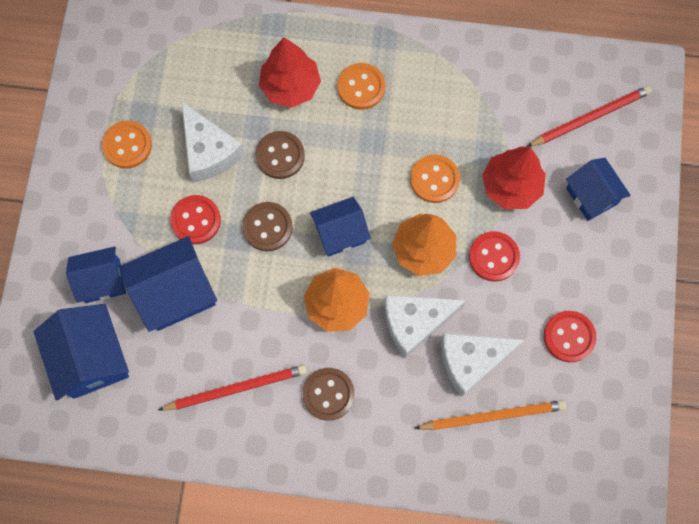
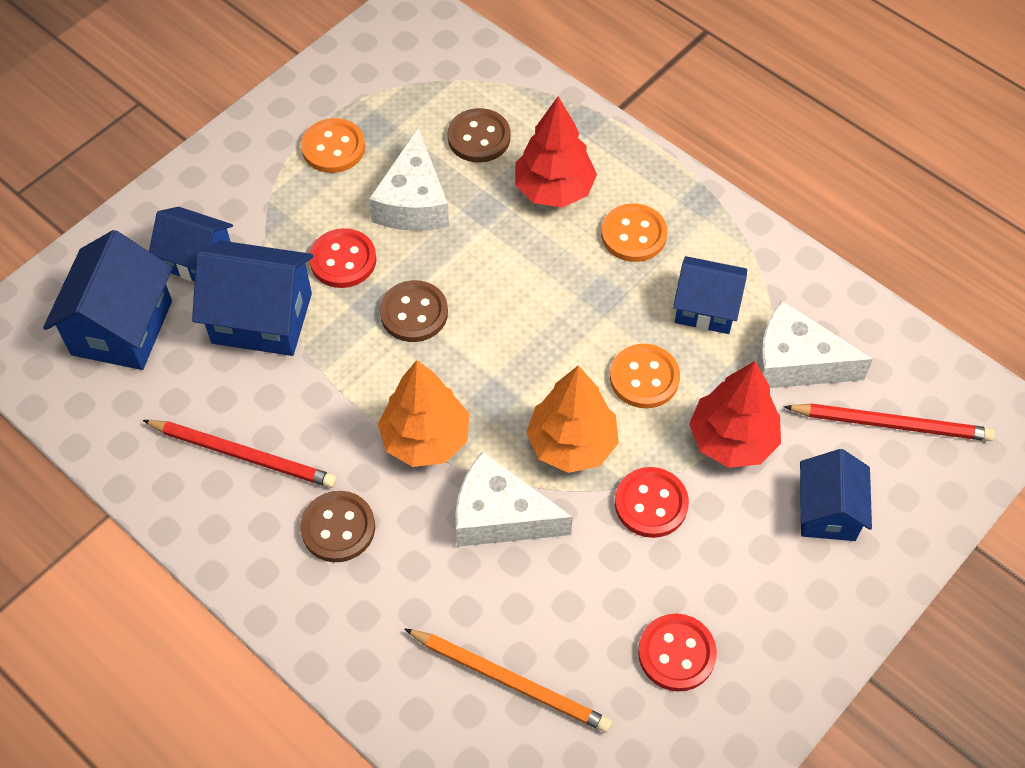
camera: 35 degrees right, 15 degrees down
brown button [255,131,305,179] -> brown button moved to [448,108,510,163]
blue house [310,197,371,257] -> blue house moved to [673,256,747,334]
white cheese [441,333,525,397] -> white cheese moved to [757,300,873,388]

